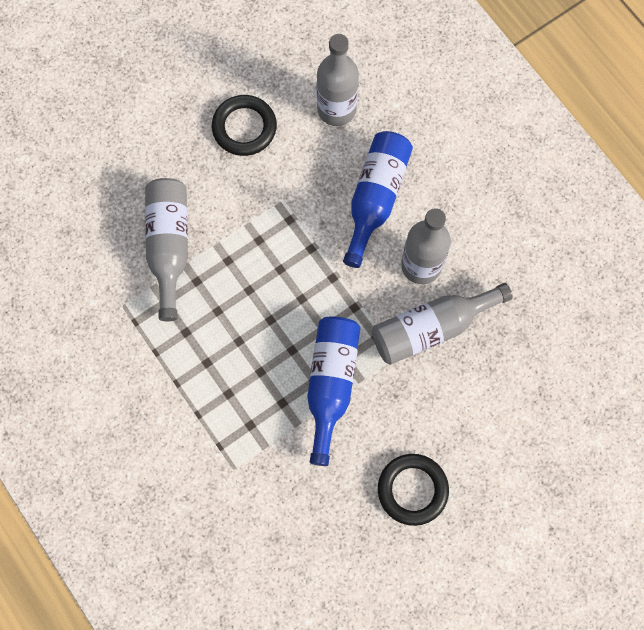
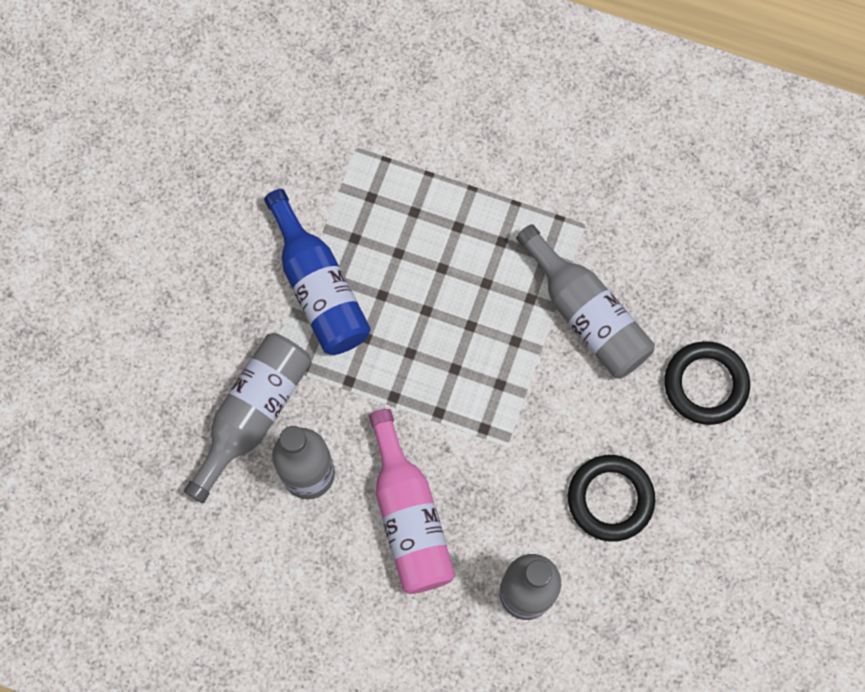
camera: 145 degrees right, 0 degrees up
blue bottle [343,131,413,268] -> pink bottle [369,409,455,594]
black ring [378,454,449,526] -> black ring moved to [665,341,750,425]

